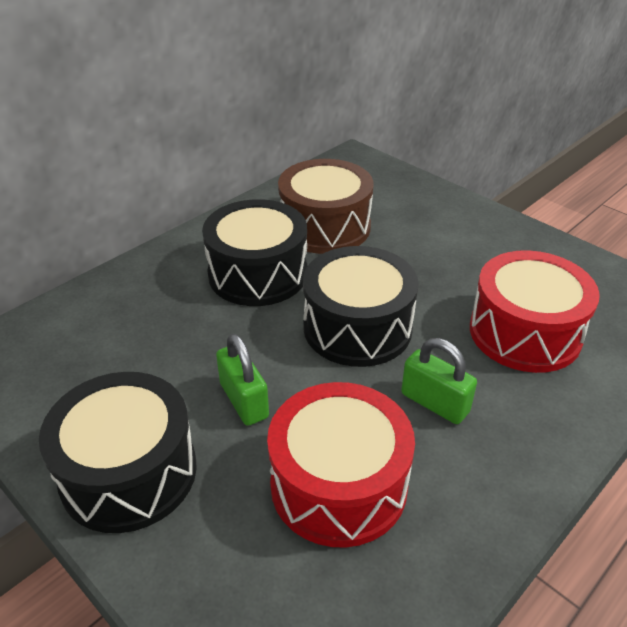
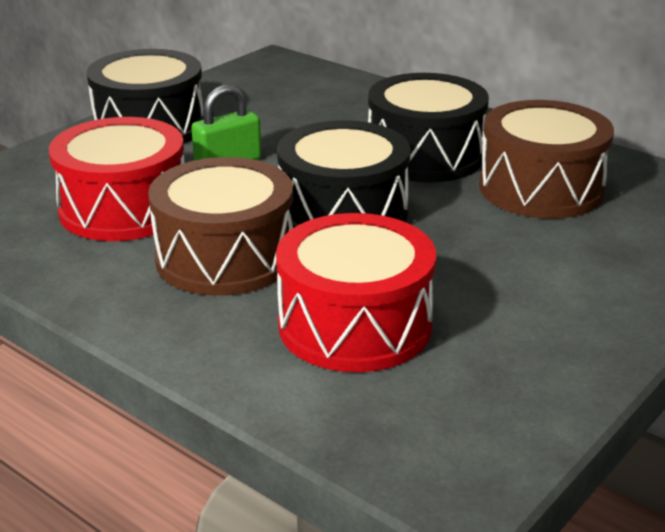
camera: 85 degrees right, 10 degrees down
green padlock [401,338,477,424] -> brown drum [148,157,293,296]

